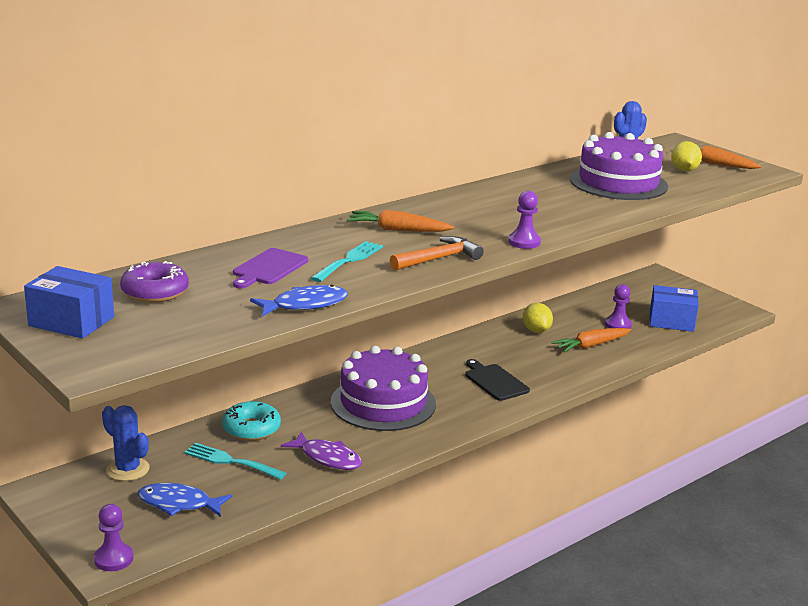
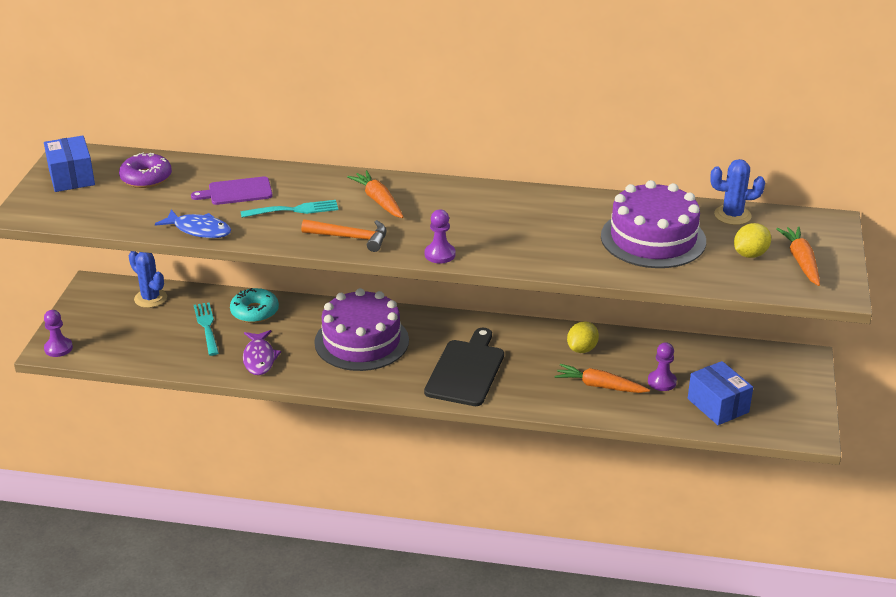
camera: 50 degrees right, 10 degrees up
blue cactus [102,405,150,481] -> blue cactus turned 45 degrees counterclockwise [129,251,167,308]
blue fish [137,483,232,517] -> none
black cutting board [465,359,530,401] -> black cutting board [424,328,504,406], size x1.55

